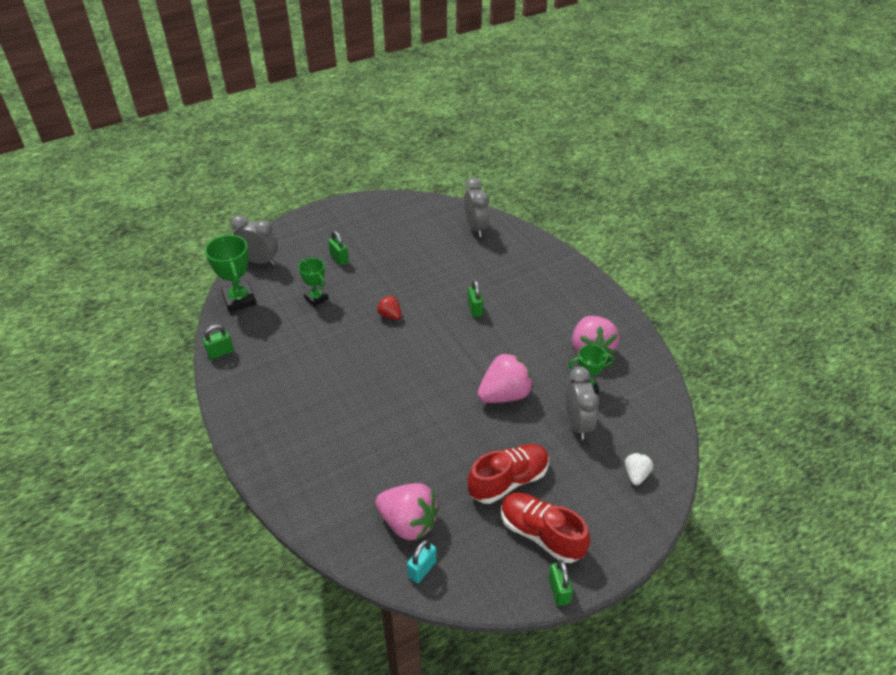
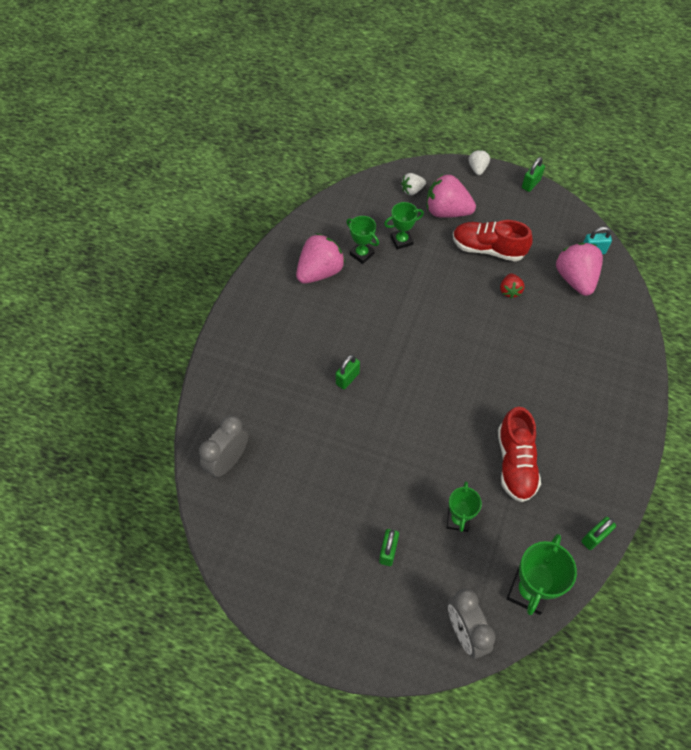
camera: 130 degrees left, 15 degrees up
green padlock [203,324,234,359] -> green padlock turned 60 degrees counterclockwise [581,517,616,550]
red strawberry [377,296,402,320] -> red strawberry moved to [500,273,524,298]
pink strawberry [477,353,533,403] -> pink strawberry moved to [427,174,476,218]
red shoe [501,492,590,563] -> red shoe moved to [498,407,541,502]
grey clock [565,366,599,440] -> green trophy [384,202,424,250]
none -> white strawberry [469,150,490,175]

